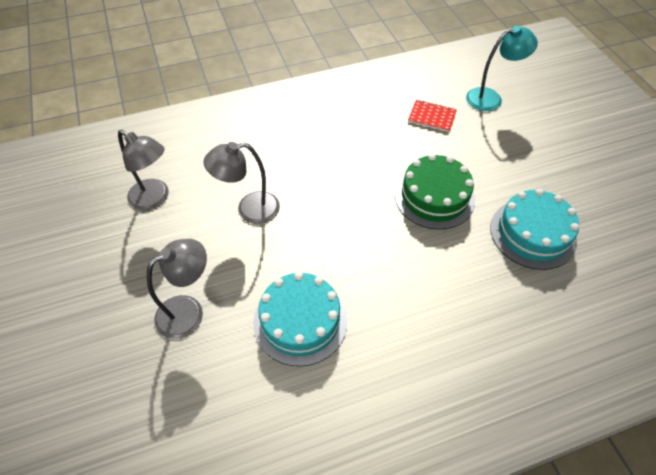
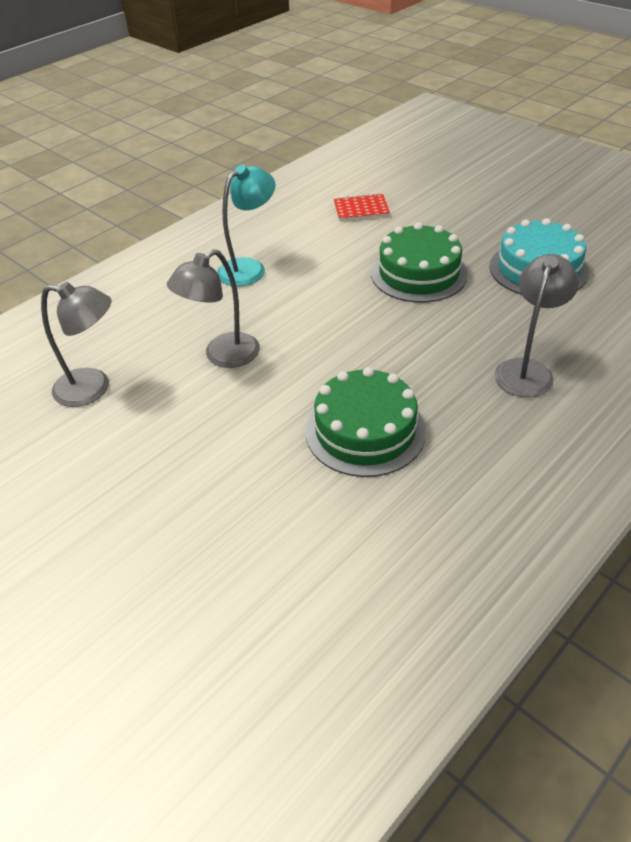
camera: 25 degrees left, 10 degrees down
grey lamp [147,239,207,339] -> grey lamp moved to [494,254,579,397]
turquoise cake [253,272,348,366] -> green cake [306,367,426,477]
turquoise lamp [466,26,538,111] -> turquoise lamp moved to [217,165,275,286]

